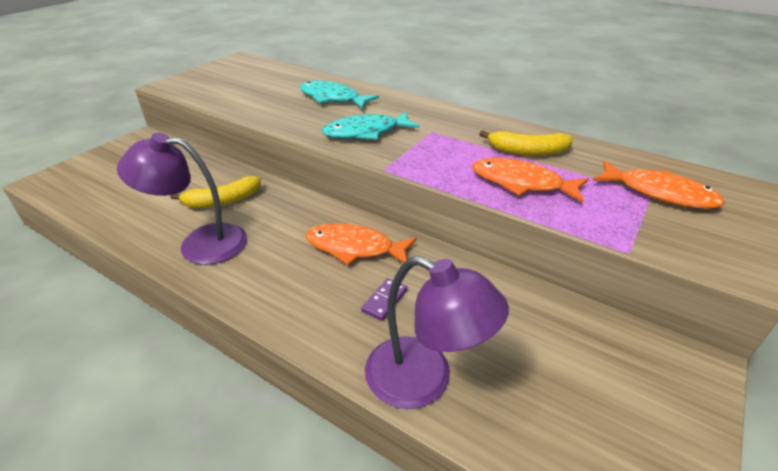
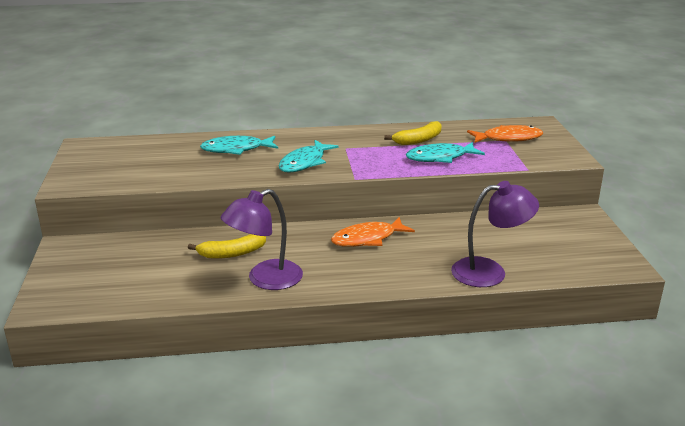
camera: 40 degrees left, 10 degrees down
yellow banana [170,176,261,208] -> yellow banana turned 45 degrees clockwise [188,234,266,259]
purple domino [361,278,408,321] -> none
orange fish [472,158,588,203] -> turquoise fish [406,142,485,163]

